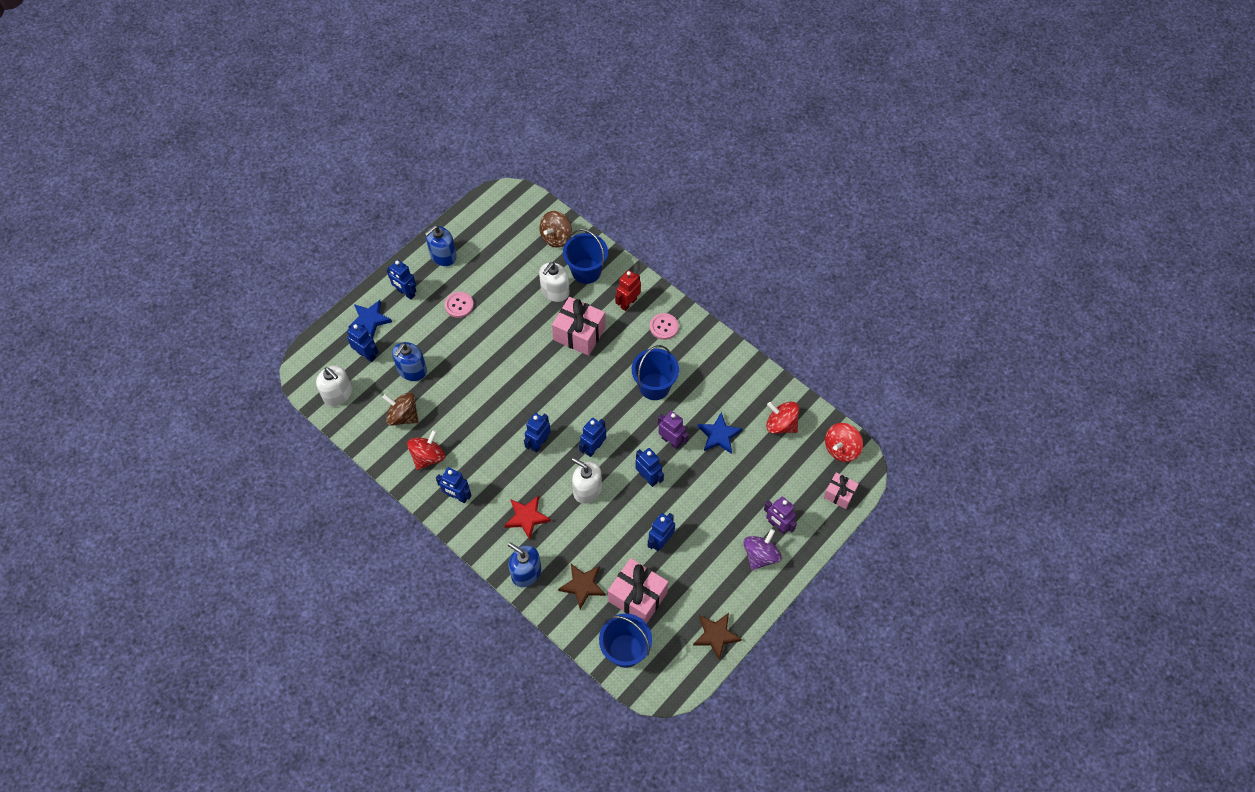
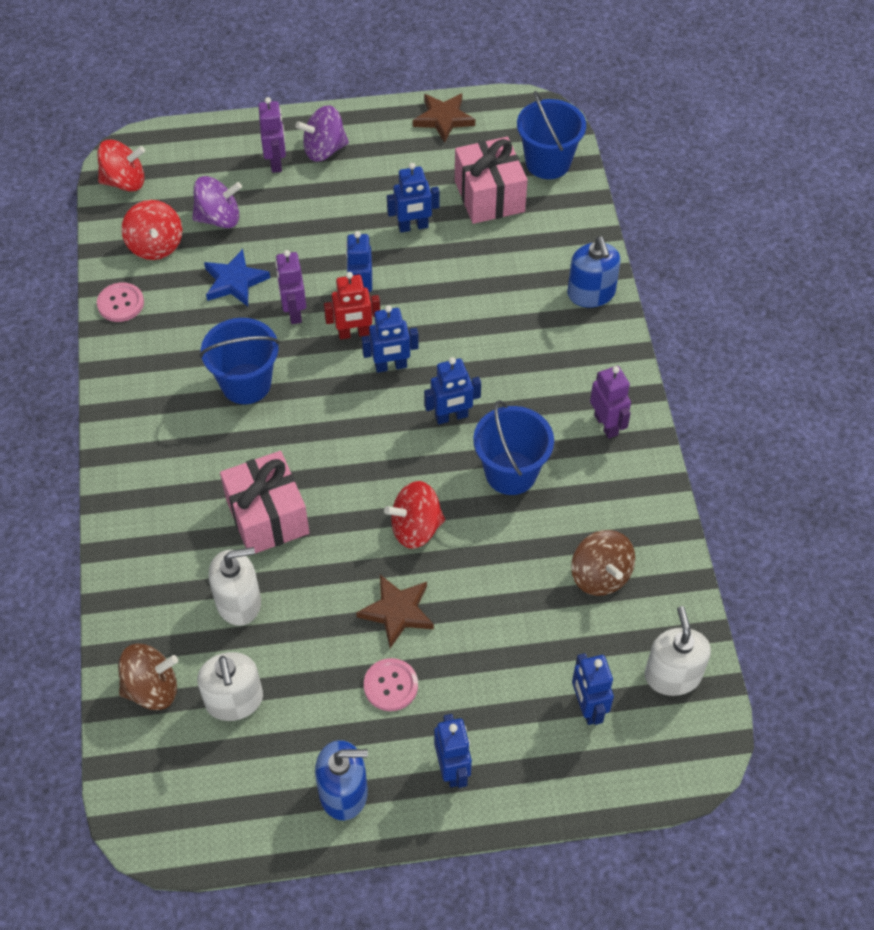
camera: 140 degrees left, 5 degrees down
blue star [348,300,392,338] -> none
blue soap dispenser [392,342,427,381] -> none
red spinning top [407,430,445,470] -> red spinning top moved to [384,481,445,549]
blue robot [436,467,472,503] -> purple robot [590,366,631,439]
red star [504,495,551,540] -> none
brown star [558,564,606,609] -> brown star moved to [356,575,434,648]
blue bucket [563,229,608,284] -> blue bucket moved to [473,400,554,495]
white soap dispenser [572,458,602,504] -> white soap dispenser moved to [197,652,263,721]
red robot [615,270,641,311] -> red robot moved to [324,272,380,339]
pink button [650,313,679,340] -> pink button moved to [97,282,144,322]
pink gift [824,472,859,509] -> none
none -> purple spinning top [192,176,242,228]

